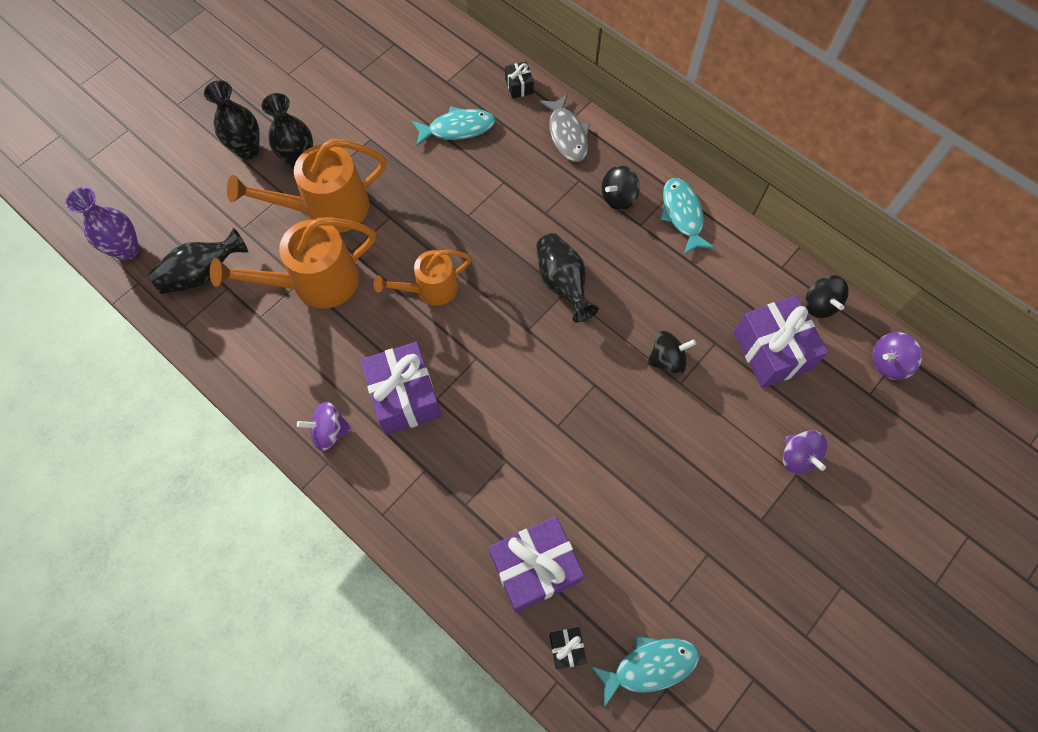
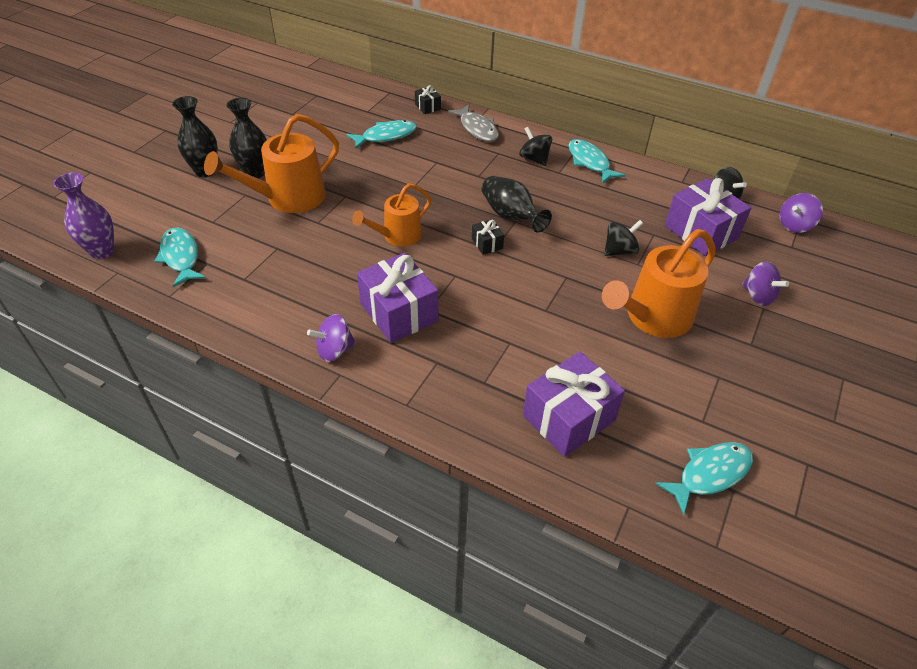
camera: 15 degrees left, 20 degrees down
black vase [149,228,248,294] -> turquoise fish [154,228,206,287]
orange watering can [210,218,376,309] -> orange watering can moved to [602,229,715,338]
black gift [549,627,587,669] -> black gift moved to [472,219,504,255]
black spinning top [602,165,640,210] -> black spinning top turned 105 degrees clockwise [519,127,552,166]

